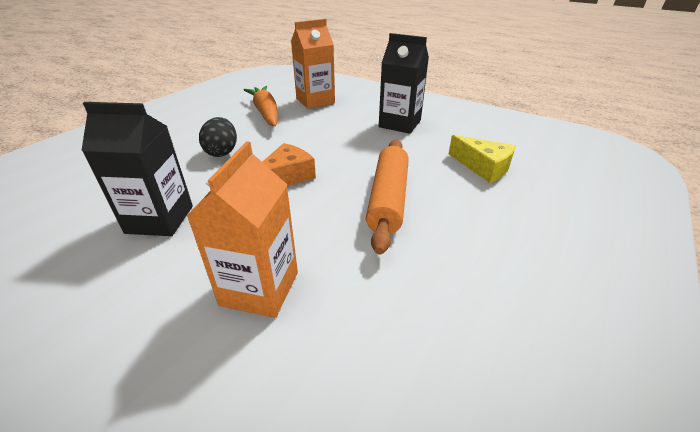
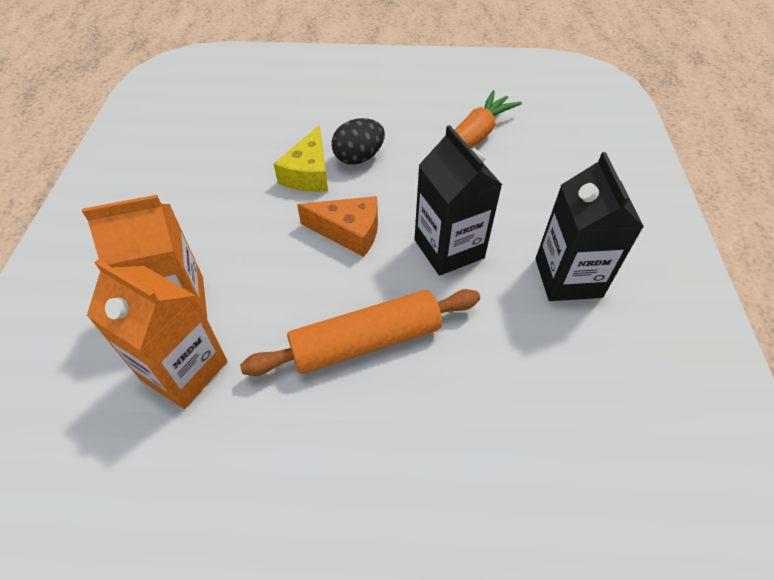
camera: 60 degrees right, 15 degrees up
black carton [81,102,193,236] -> black carton moved to [415,125,502,276]
orange carton [291,19,335,109] -> orange carton moved to [87,260,228,409]
yellow cheese [449,135,516,183] -> yellow cheese moved to [274,125,328,192]

